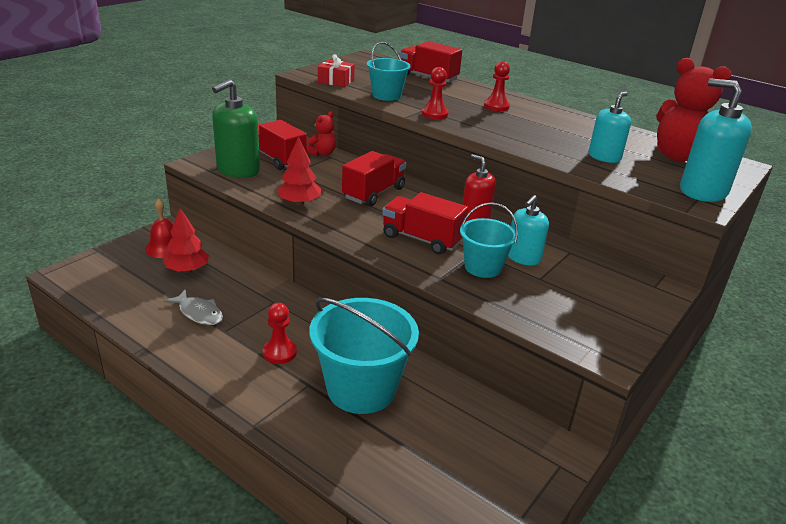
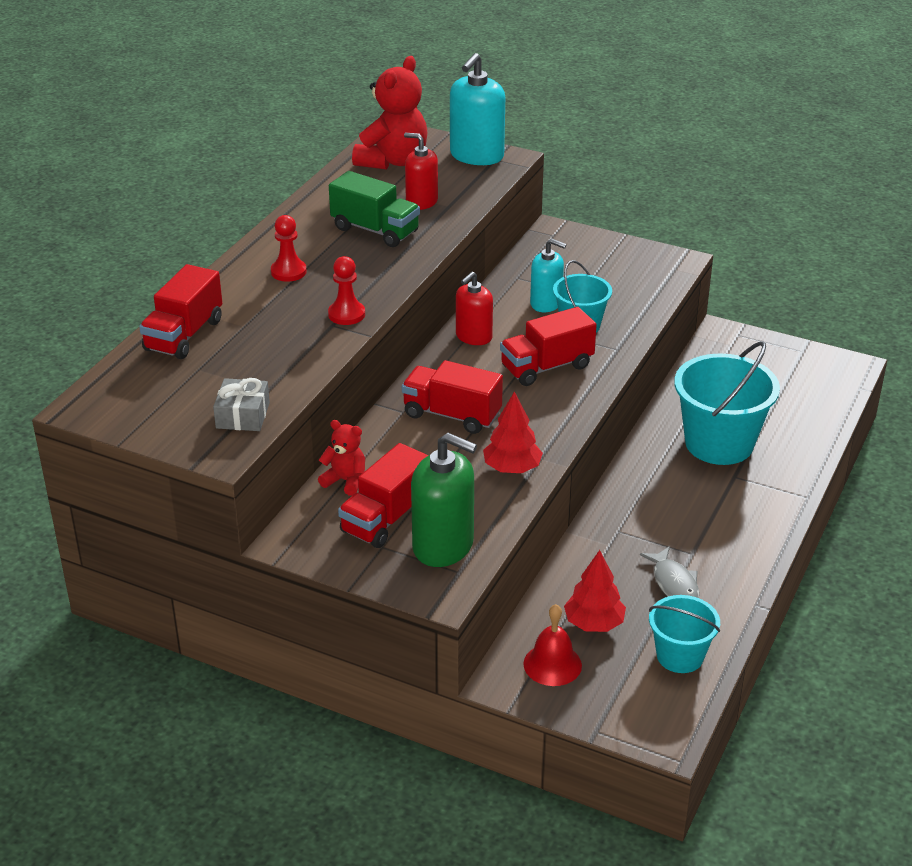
camera: 100 degrees left, 5 degrees up
grey fish [164,289,223,325] -> grey fish turned 135 degrees clockwise [640,546,699,598]
red pawn [263,303,297,364] -> none
red gift [318,54,355,87] -> grey gift [213,378,270,431]
turquoise bucket [367,42,411,101] -> turquoise bucket moved to [649,595,720,673]
red truck [382,192,468,254] -> red truck turned 45 degrees clockwise [500,307,597,386]
turquoise soap dispenser [589,92,631,163] -> red soap dispenser [404,133,438,210]
none -> green truck [329,171,420,247]

